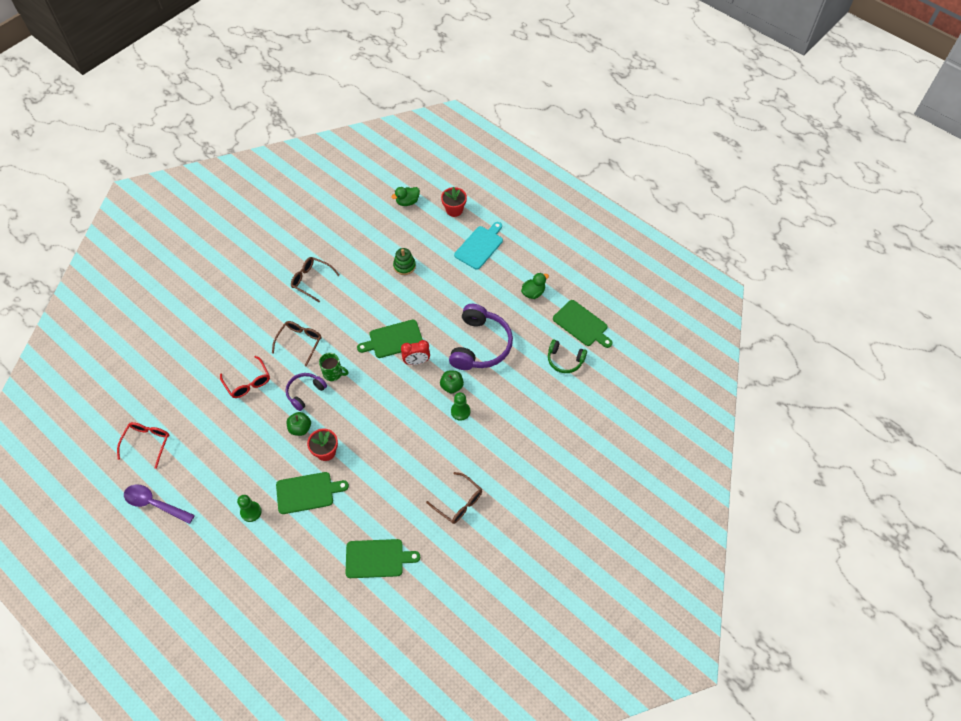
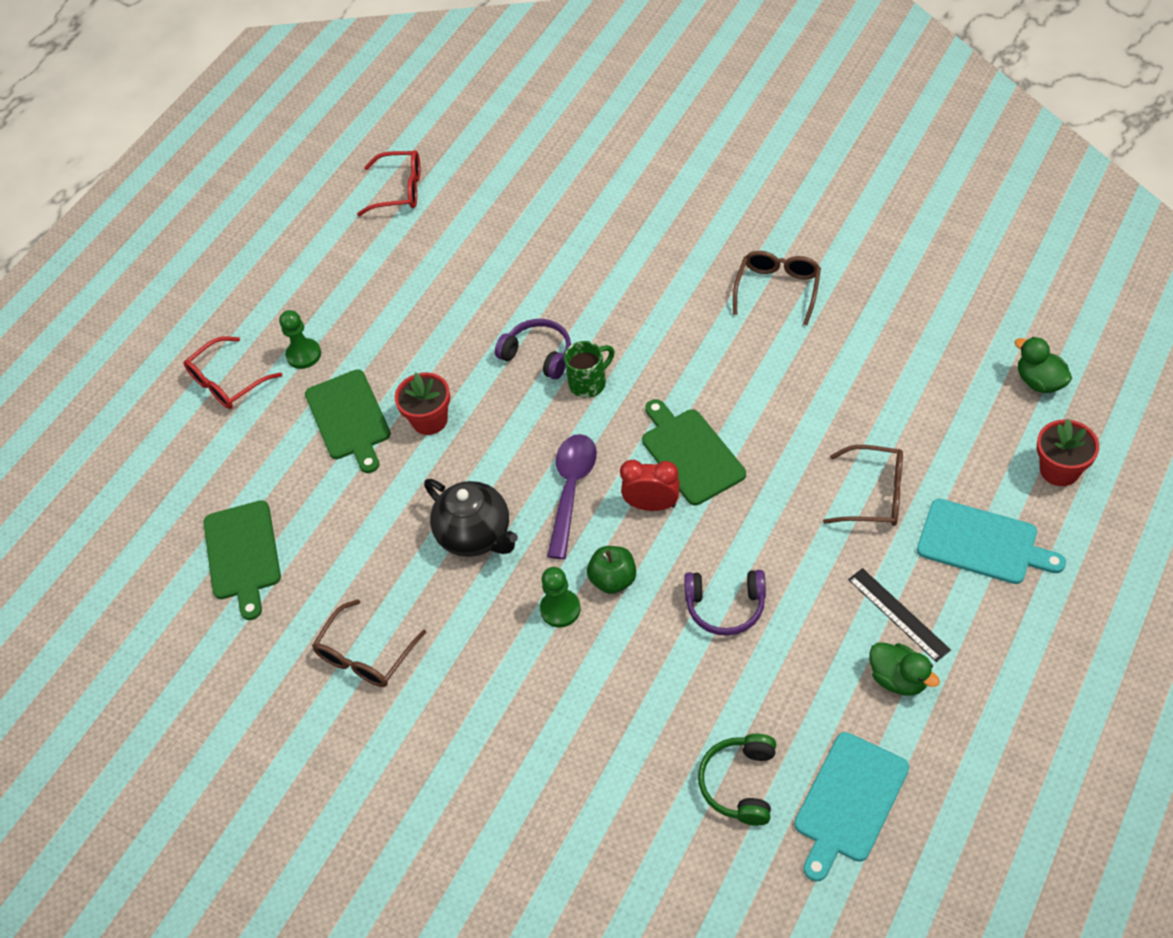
camera: 85 degrees right, 5 degrees down
purple spoon [124,484,195,524] -> purple spoon moved to [547,434,597,559]
red glasses [220,356,270,398] -> red glasses moved to [184,336,282,409]
brown glasses [272,321,322,367] -> brown glasses moved to [823,445,903,526]
green apple [287,412,311,436] -> none
green mug [319,353,349,381] -> green mug turned 135 degrees counterclockwise [564,341,614,398]
green stacking toy [393,248,416,275] -> none
red clock [401,340,430,365] -> red clock turned 120 degrees clockwise [620,460,680,511]
purple headphones [449,304,513,370] -> purple headphones [684,570,766,636], size x0.56
green cutting board [553,300,613,348] -> turquoise cutting board [794,732,909,881]
none -> black teapot [424,479,518,557]
none -> black ruler [848,568,951,662]

